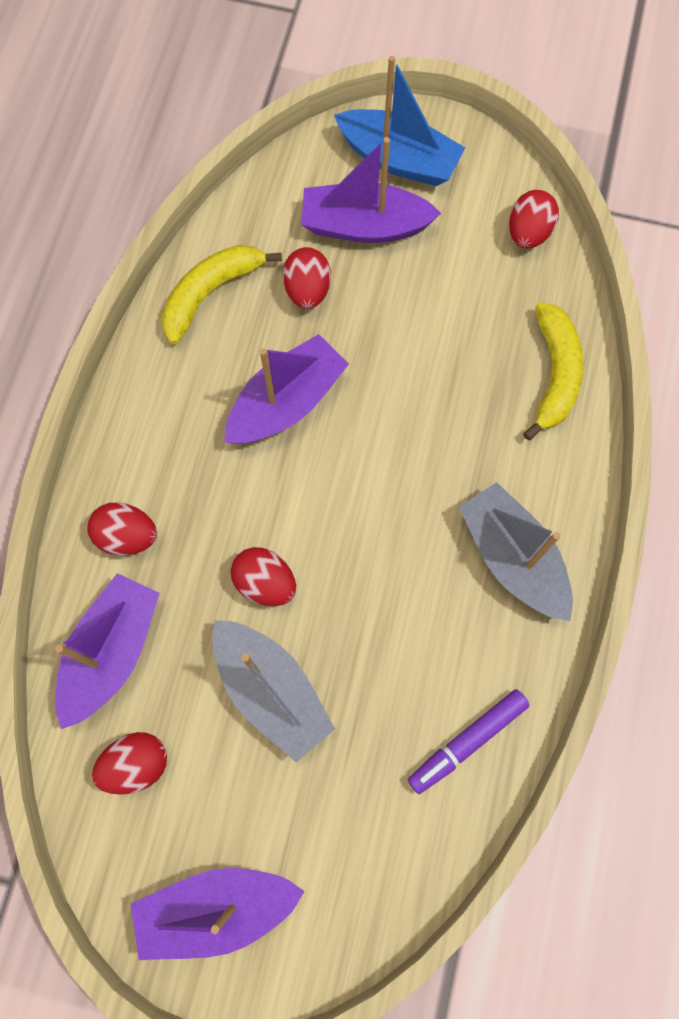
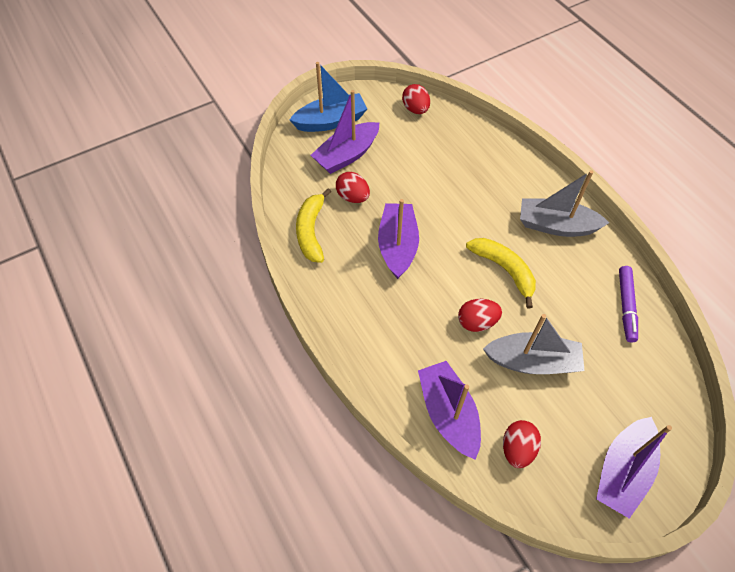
camera: 45 degrees left, 15 degrees down
red egg [87,502,157,555] -> none
yellow banana [523,302,583,440] -> yellow banana moved to [466,238,536,309]

